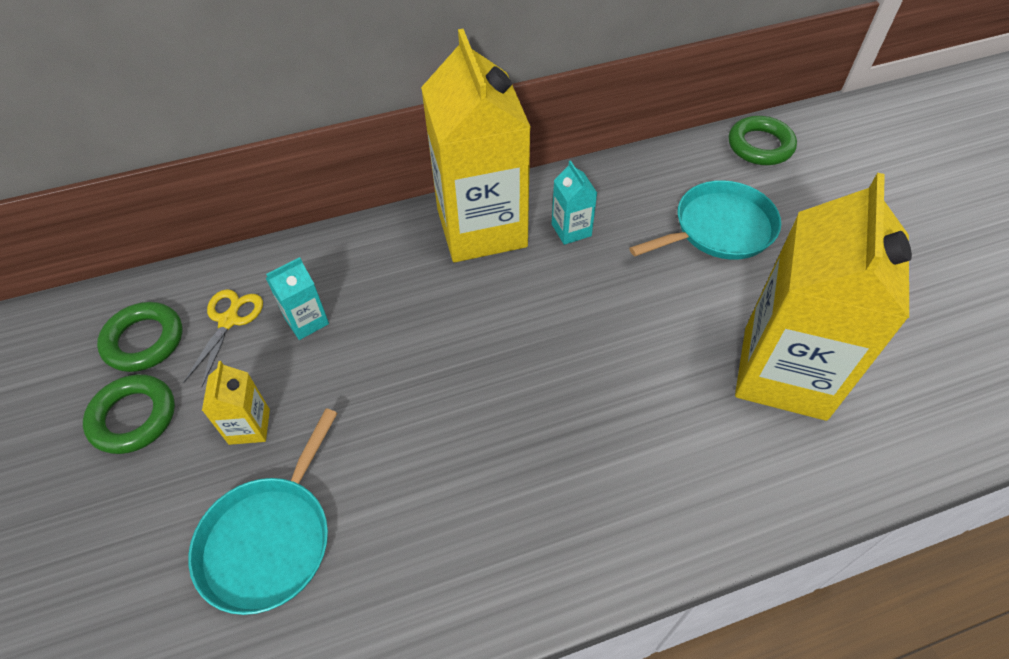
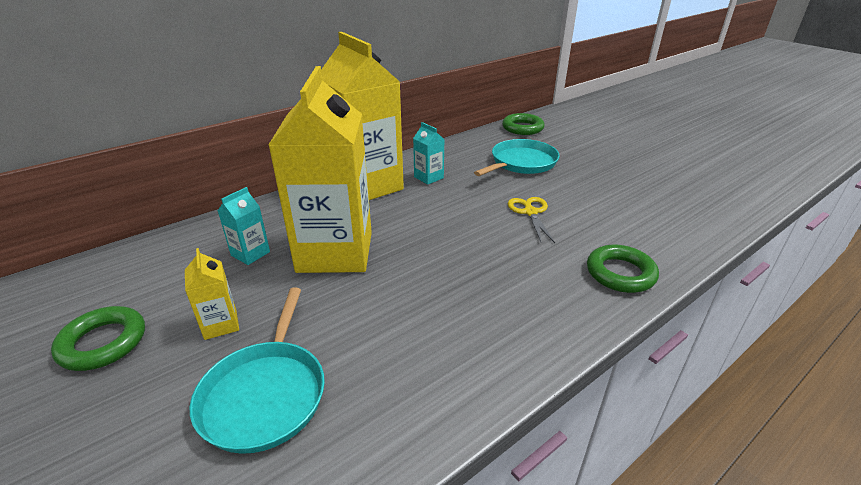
camera: 20 degrees left, 20 degrees down
green ring [97,302,182,372] -> green ring moved to [587,245,659,293]
yellow scissors [183,289,263,387] -> yellow scissors moved to [508,197,555,243]
yellow carton [735,173,912,421] -> yellow carton moved to [269,66,372,273]

